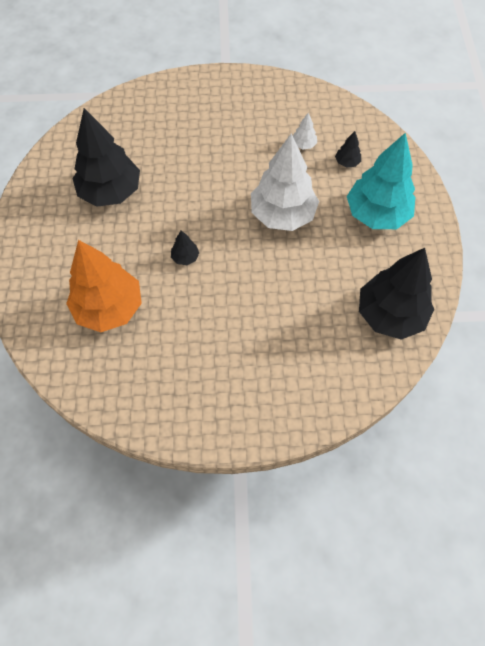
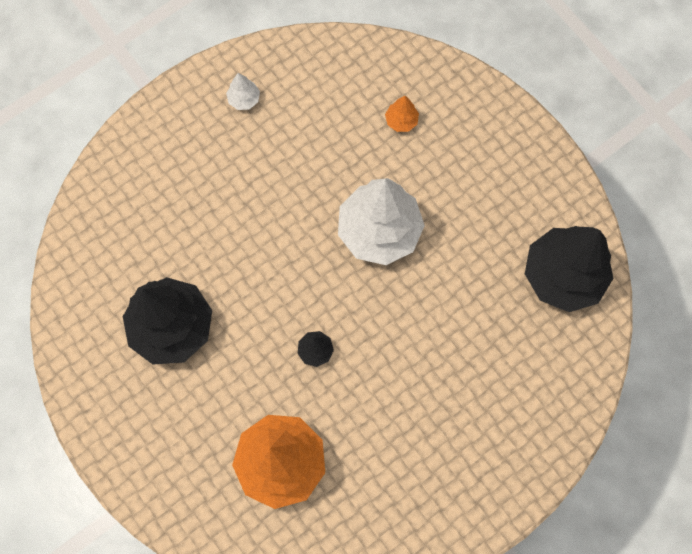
camera: 35 degrees left, 10 degrees up
white tree [293,113,317,149] -> white tree moved to [226,73,260,110]
black tree [335,131,361,168] -> orange tree [385,96,419,132]
turquoise tree [347,133,415,229] -> none

